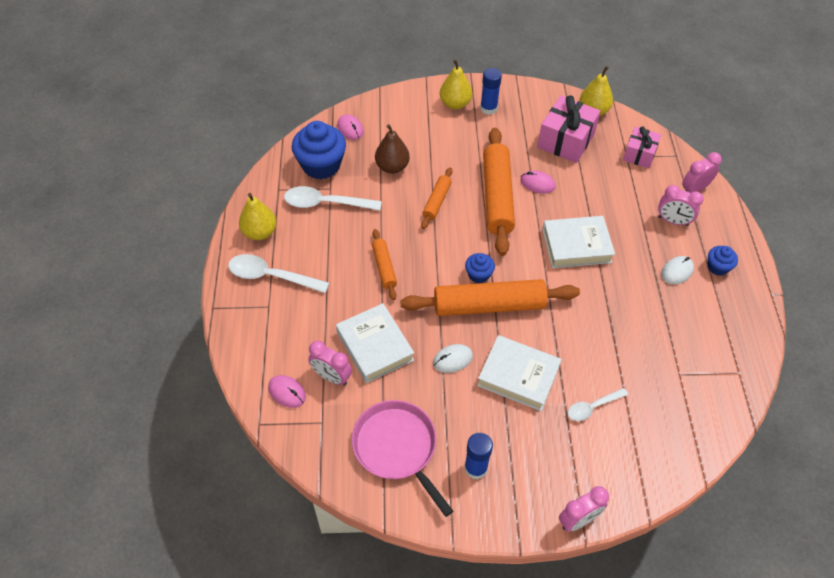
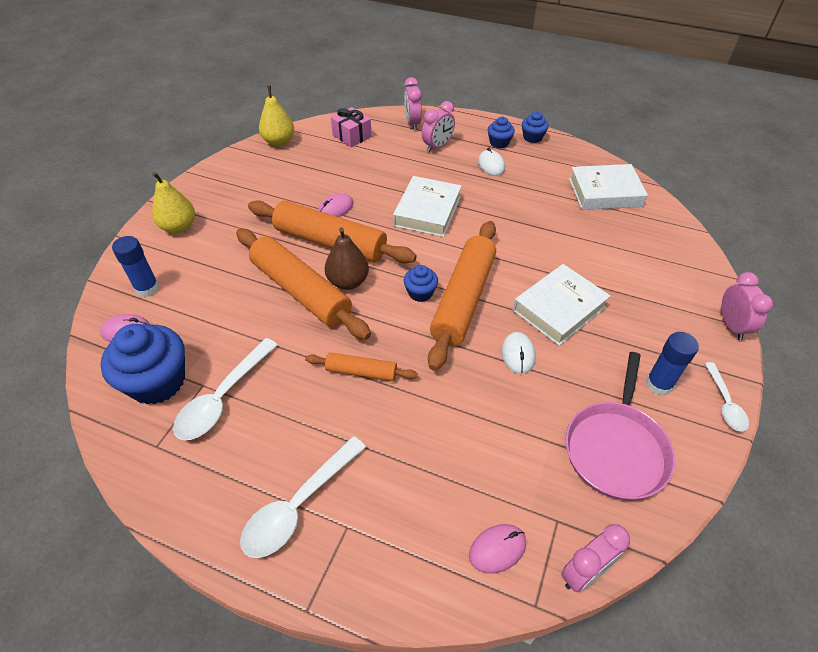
camera: 65 degrees left, 5 degrees down
yellow pear [239,193,277,240] -> none
pink clock [308,341,352,385] -> pink clock moved to [561,524,630,592]
white book [336,303,414,383] -> white book moved to [569,164,648,210]
pink pan [352,400,453,517] -> pink pan turned 60 degrees counterclockwise [565,352,675,500]
brown pear [375,124,410,174] -> brown pear moved to [324,227,369,290]
orange rolling pin [421,168,453,229] -> orange rolling pin [236,228,371,340], size x1.97
blue glue stick [480,68,502,115] -> blue glue stick moved to [112,236,159,297]
pink gift [537,95,601,163] -> none
white spoon [568,388,628,421] -> white spoon moved to [705,362,749,432]
none -> blue cupcake [522,111,549,143]

